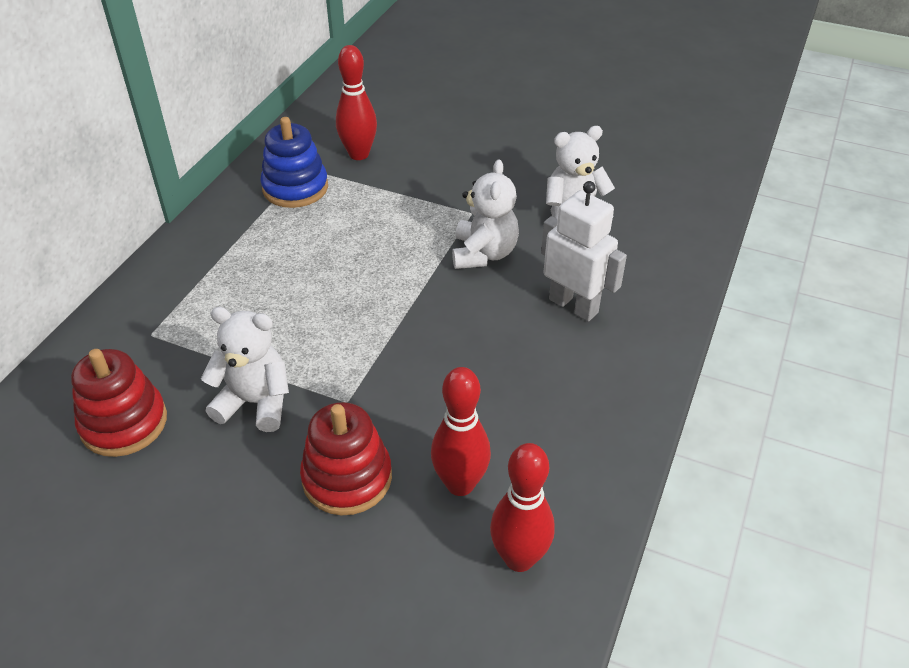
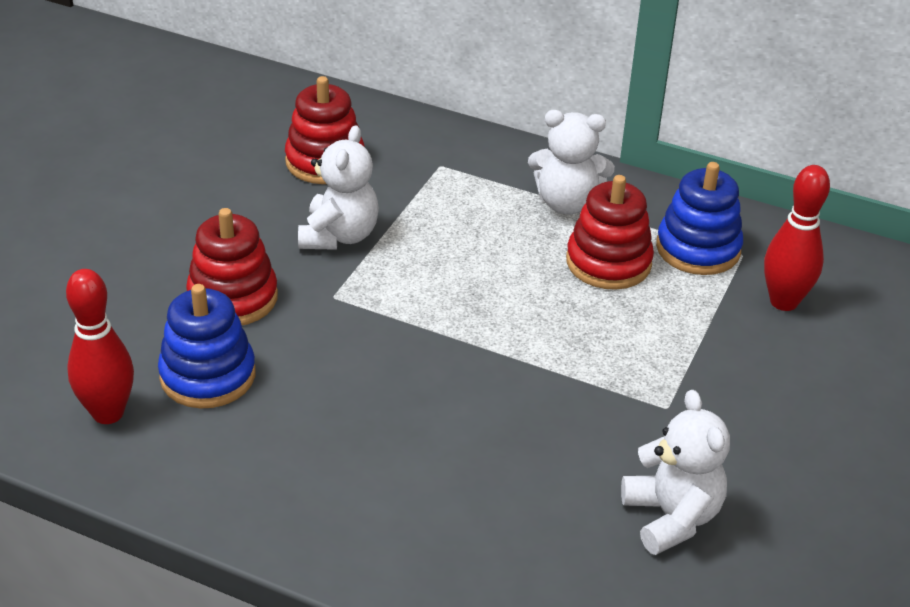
camera: 90 degrees right, 5 degrees down
red bowling pin [431,367,491,496] -> blue stacking toy [158,284,256,408]
white teddy bear [452,159,519,269] -> white teddy bear moved to [528,110,615,214]
white robot [541,181,627,321] -> none
none -> red stacking toy [566,175,654,290]

